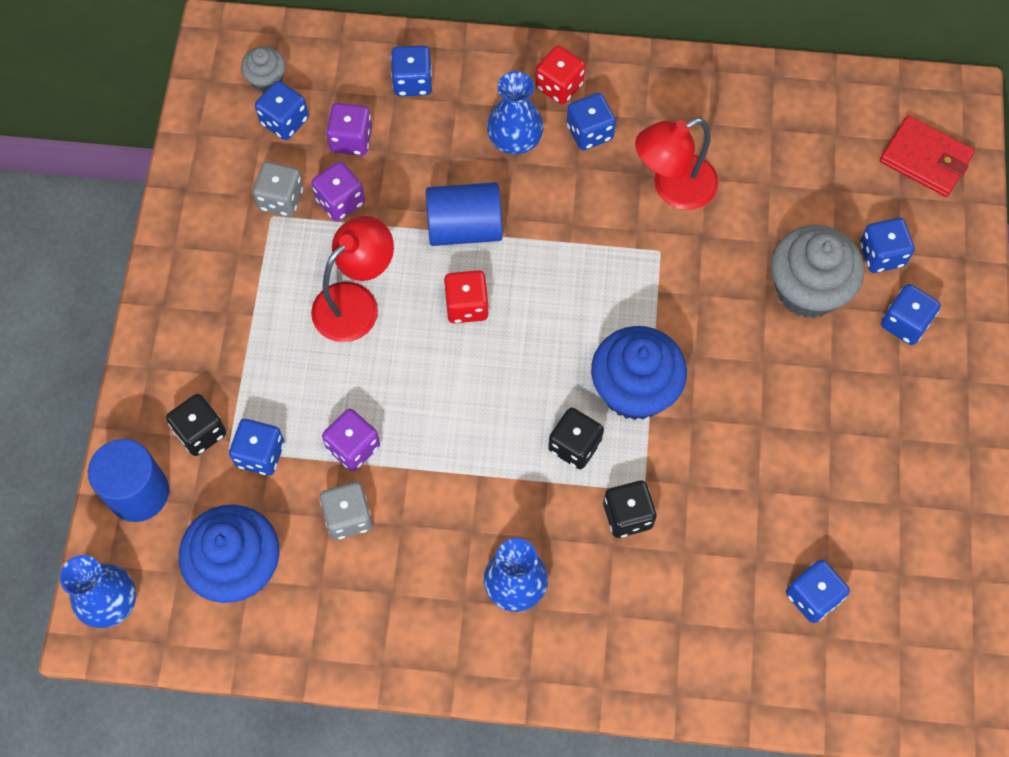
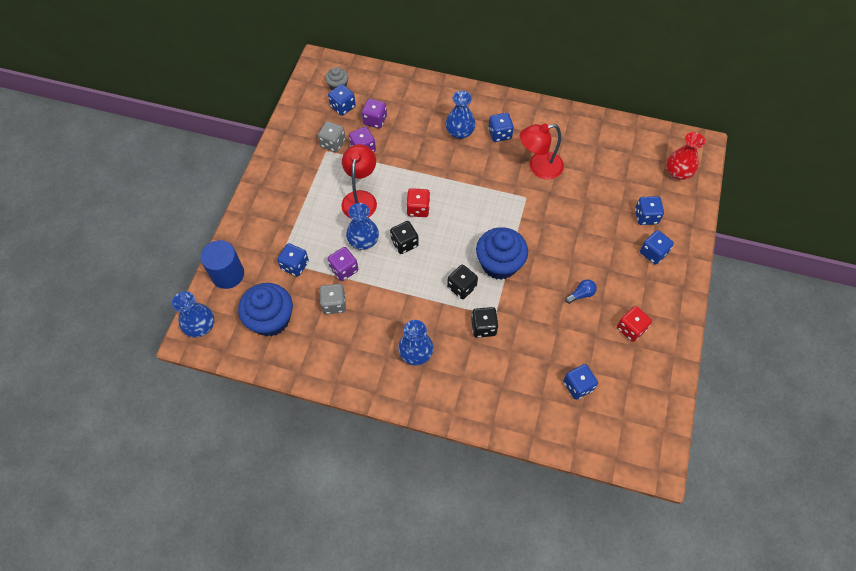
camera: 10 degrees right, 5 degrees down
black dice [166,394,226,456] -> black dice moved to [390,221,419,254]
red lamp [311,216,394,342] -> red lamp turned 45 degrees counterclockwise [341,144,377,218]
blue dice [391,46,432,96] -> none
blue cylinder [426,182,503,246] -> none
red dice [535,45,586,105] -> red dice moved to [617,306,652,342]
grey cupcake [771,225,864,318] -> none
red wallet [880,115,975,197] -> red vase [666,132,705,180]
none -> blue vase [346,203,379,250]
none -> blue light bulb [565,279,597,304]

